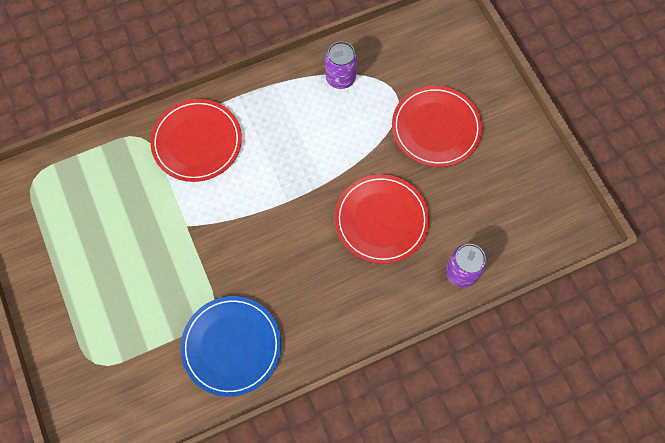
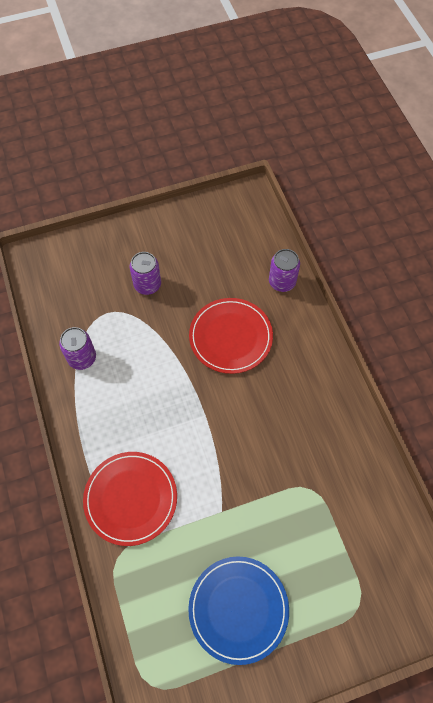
camera: 85 degrees left, 5 degrees down
blue plate [180,296,281,397] -> blue plate moved to [188,557,289,665]
red plate [392,86,483,167] -> purple can [129,252,161,295]

